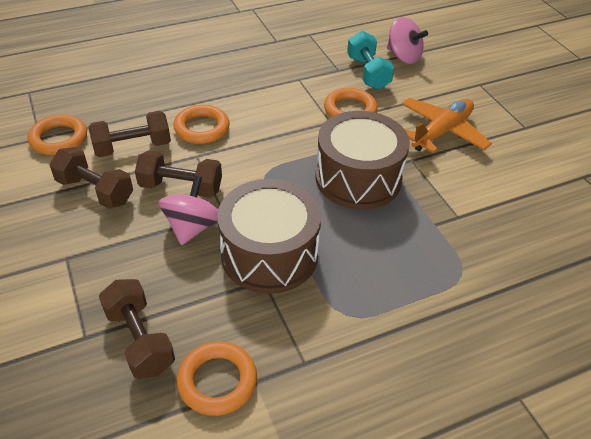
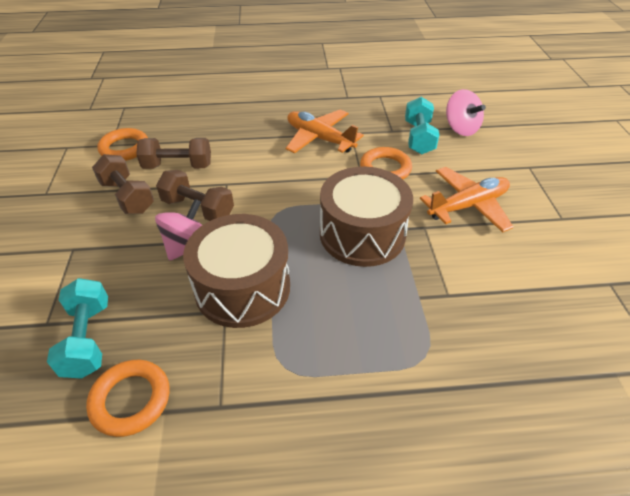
camera: 20 degrees right, 0 degrees up
brown dumbbell [99,279,175,379] -> turquoise dumbbell [47,278,108,379]
orange ring [173,105,230,144] -> none
none -> orange plane [286,109,364,154]

